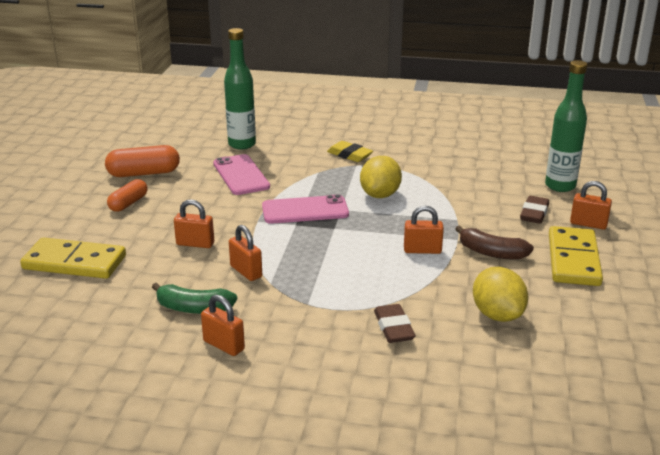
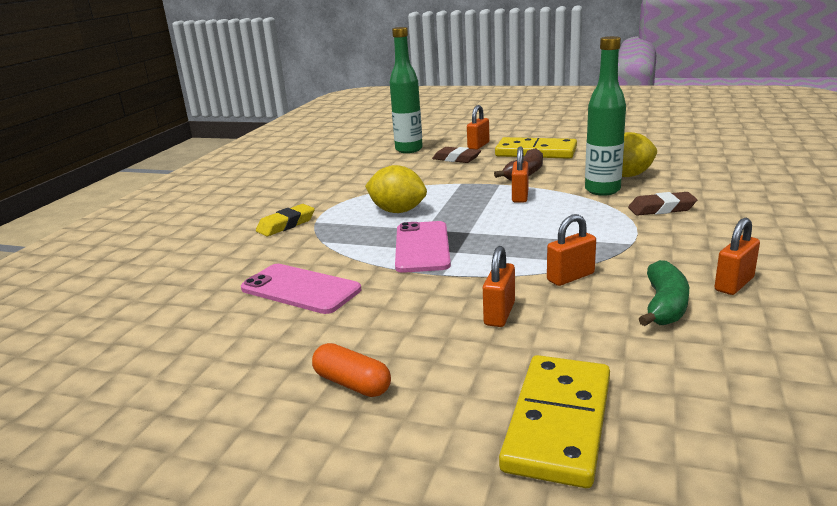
camera: 80 degrees left, 5 degrees down
orange capsule [105,145,180,177] -> none
pink phone [213,154,270,195] -> pink phone turned 45 degrees clockwise [241,264,361,314]
green bottle [224,28,256,150] -> green bottle moved to [585,36,626,196]

